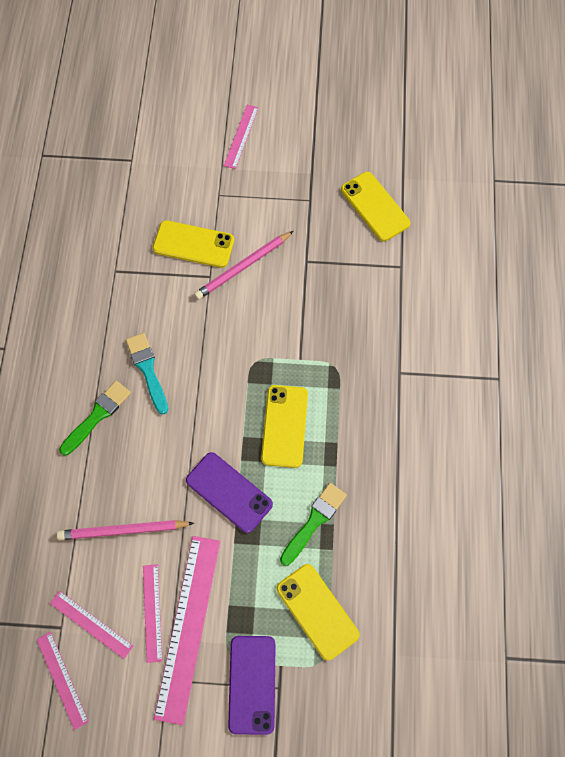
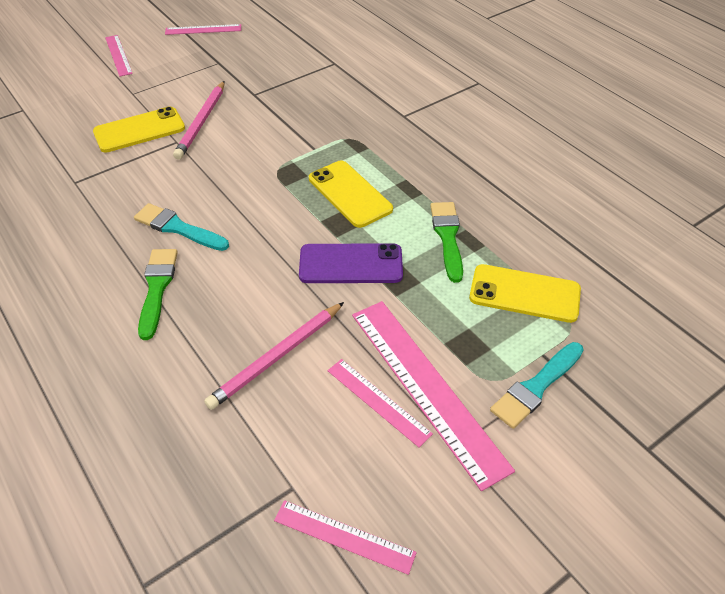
camera: 40 degrees left, 20 degrees down
pink ruler [50,591,133,659] -> pink ruler moved to [165,24,241,35]
purple phone [228,636,276,735] -> turquoise brush [490,342,584,429]
yellow phone [341,172,410,241] -> none

